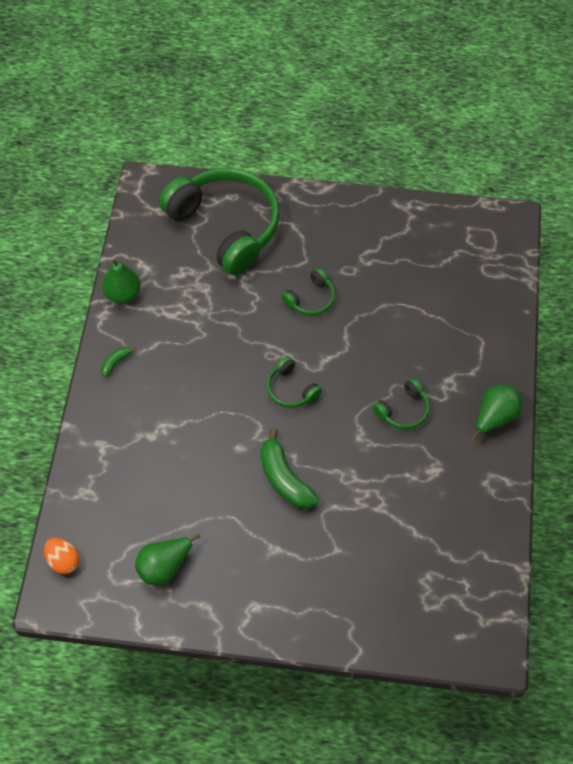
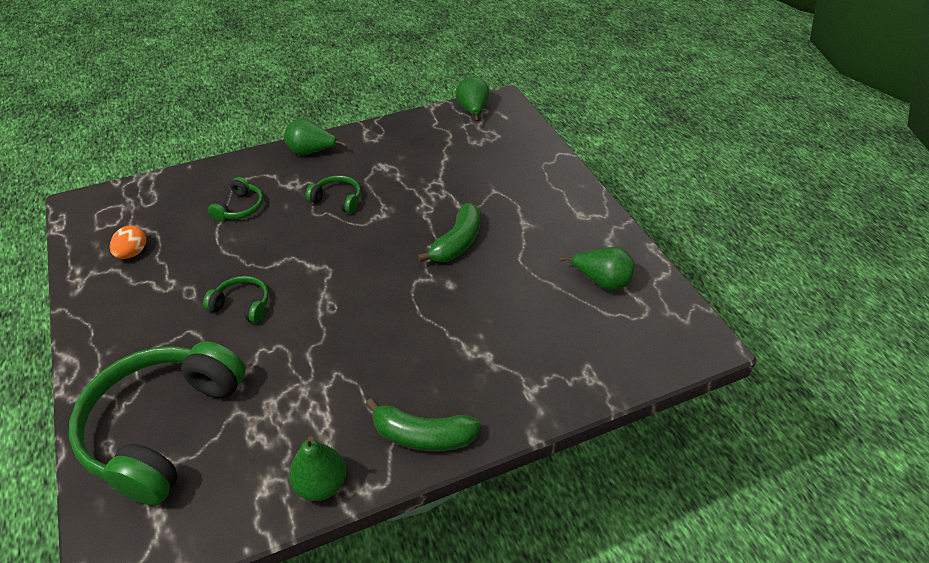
camera: 120 degrees left, 15 degrees down
orange egg [44,538,79,574] -> orange egg moved to [110,225,146,259]
green banana [101,347,136,377] -> green banana [365,398,481,451], size x2.04
green headphones [266,356,322,408] -> green headphones moved to [208,177,263,221]
none -> green pear [456,77,490,121]

